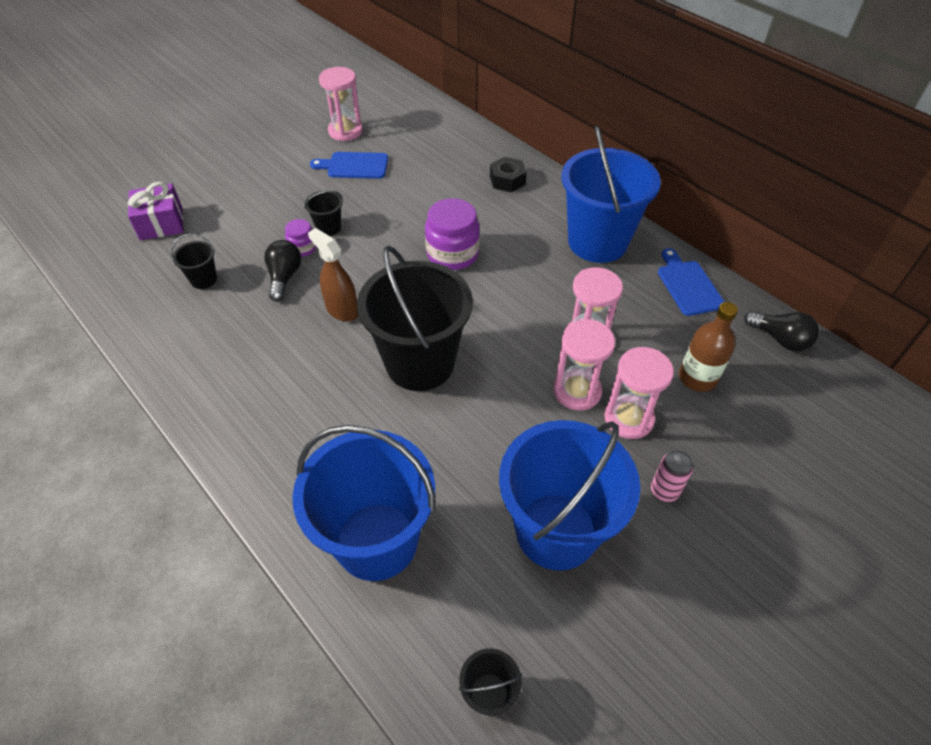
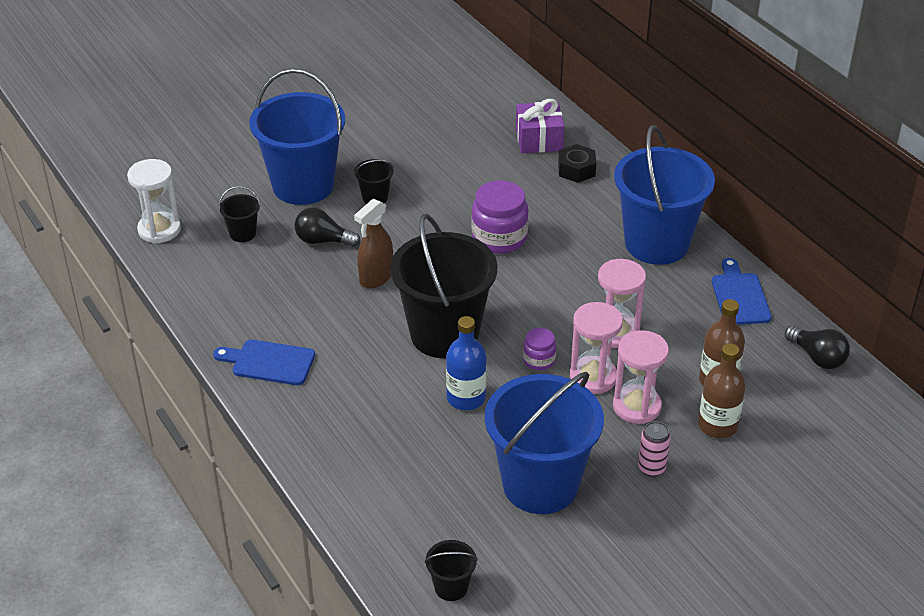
camera: 10 degrees right, 10 degrees down
purple gift [128,182,183,240] -> purple gift moved to [516,99,565,153]
black light bulb [264,240,301,302] -> black light bulb turned 90 degrees counterclockwise [294,207,360,247]
purple jar [285,219,316,257] -> purple jar moved to [523,328,556,370]
blue bucket [292,425,435,581] -> blue bucket moved to [249,69,345,205]
brown spray bottle [308,228,358,322] -> brown spray bottle turned 105 degrees counterclockwise [354,199,393,288]
blue cutting board [310,152,388,179] -> blue cutting board moved to [213,340,315,385]
pink hourglass [319,67,363,141] -> none
none -> white hourglass [127,159,181,243]
none -> blue bottle [446,316,487,410]
none -> brown bottle [698,343,746,438]

